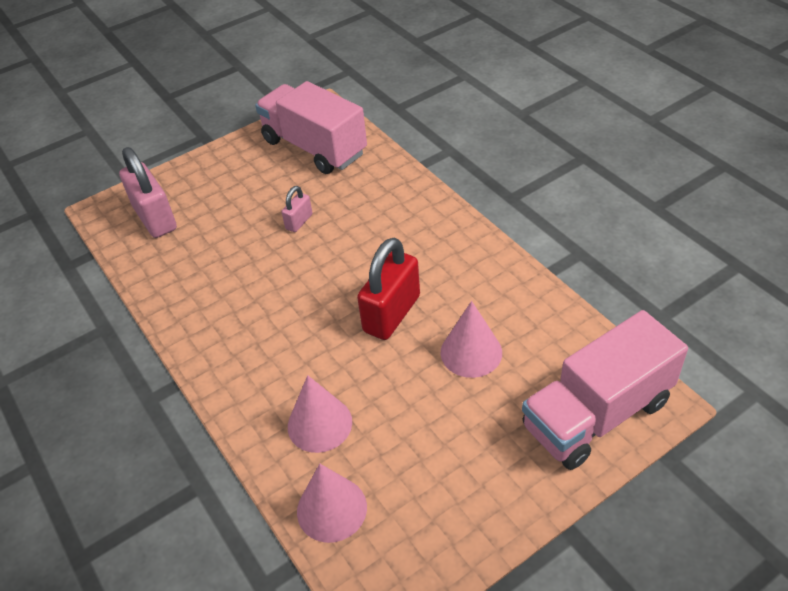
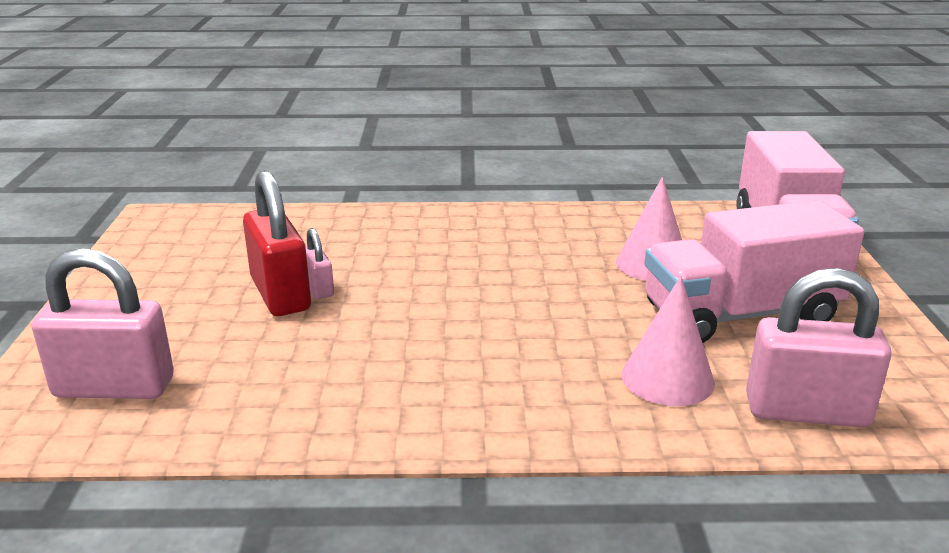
camera: 60 degrees left, 20 degrees down
pink truck [255,81,367,174] -> pink truck moved to [645,200,864,343]
pink cone [297,464,367,543] -> pink padlock [746,268,891,427]
red padlock [357,238,420,340] -> red padlock moved to [243,170,311,316]

